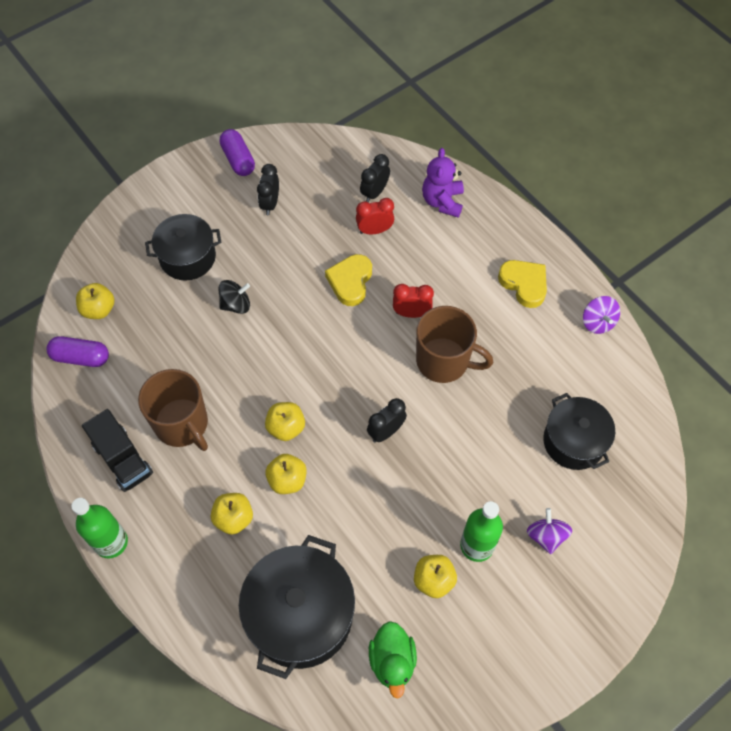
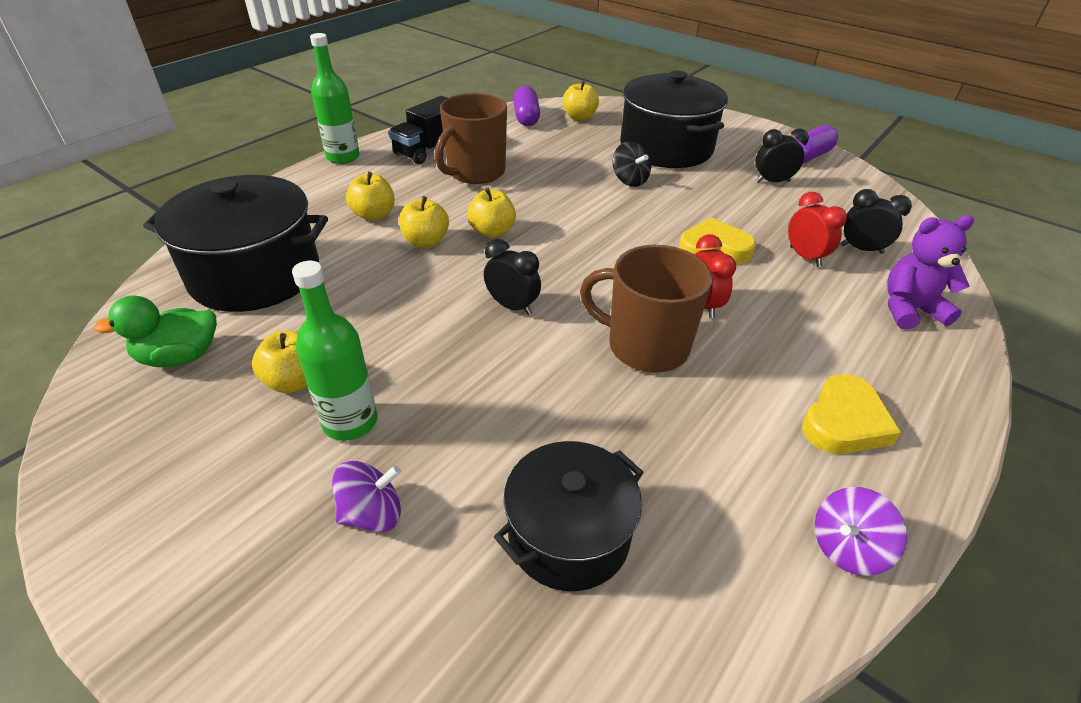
camera: 75 degrees right, 20 degrees down
black pot [145,214,222,280] -> black pot [620,71,728,168], size x1.54
brown mug [416,306,493,383] -> brown mug turned 105 degrees clockwise [580,245,713,373]

